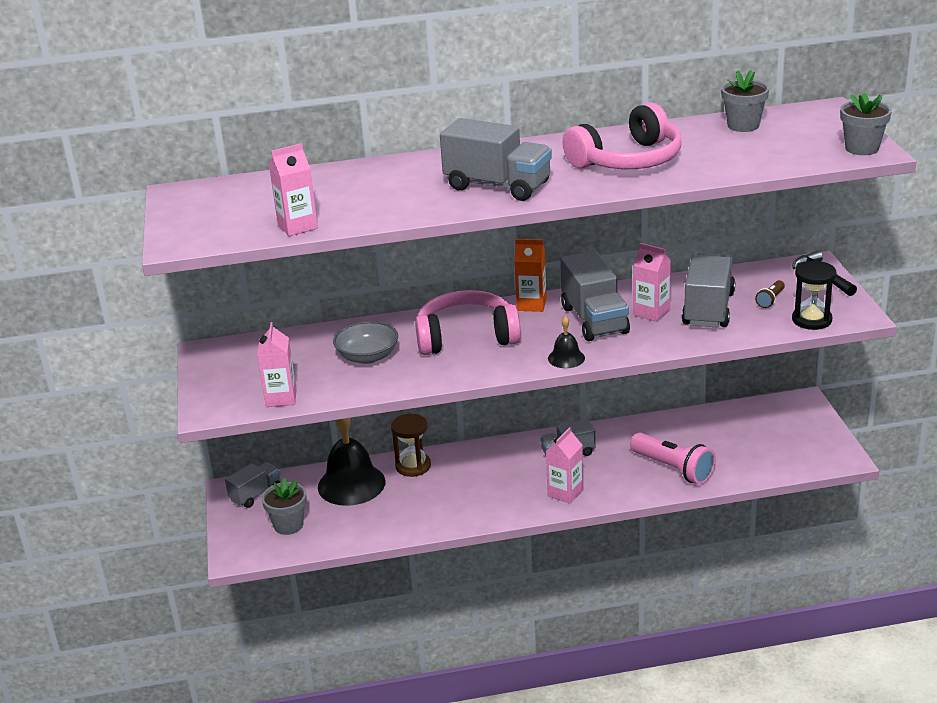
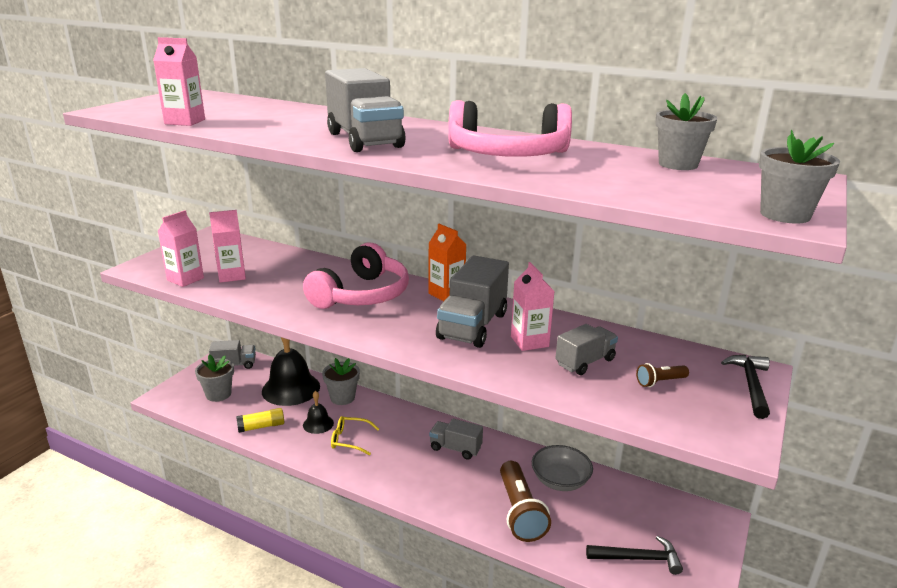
camera: 35 degrees right, 5 degrees down
grey bowl [333,321,398,364] -> grey bowl moved to [532,445,593,491]
brown hourglass [391,414,431,477] -> grey flower pot [322,358,360,405]
pink headphones [415,290,521,355] -> pink headphones turned 90 degrees clockwise [303,242,409,309]
pink carton [546,427,583,504] -> pink carton moved to [209,210,246,283]
black bell [548,316,585,368] -> black bell moved to [303,391,334,434]
pink flashlight [630,433,716,485] -> brown flashlight [500,461,551,542]
grey truck [682,253,735,327] -> grey truck [556,324,618,375], size x0.59
black hourglass [792,261,837,330] -> none
none -> yellow glue stick [236,408,284,433]
none -> yellow glasses [331,416,379,455]
none -> black hammer [586,535,683,575]

